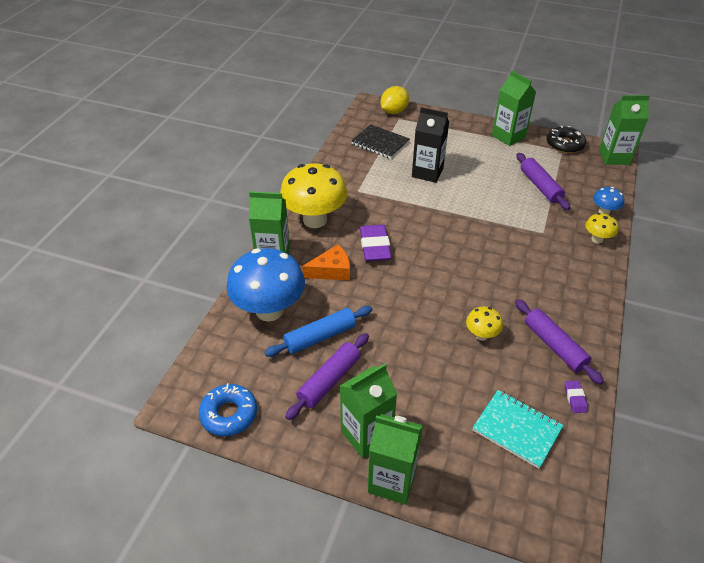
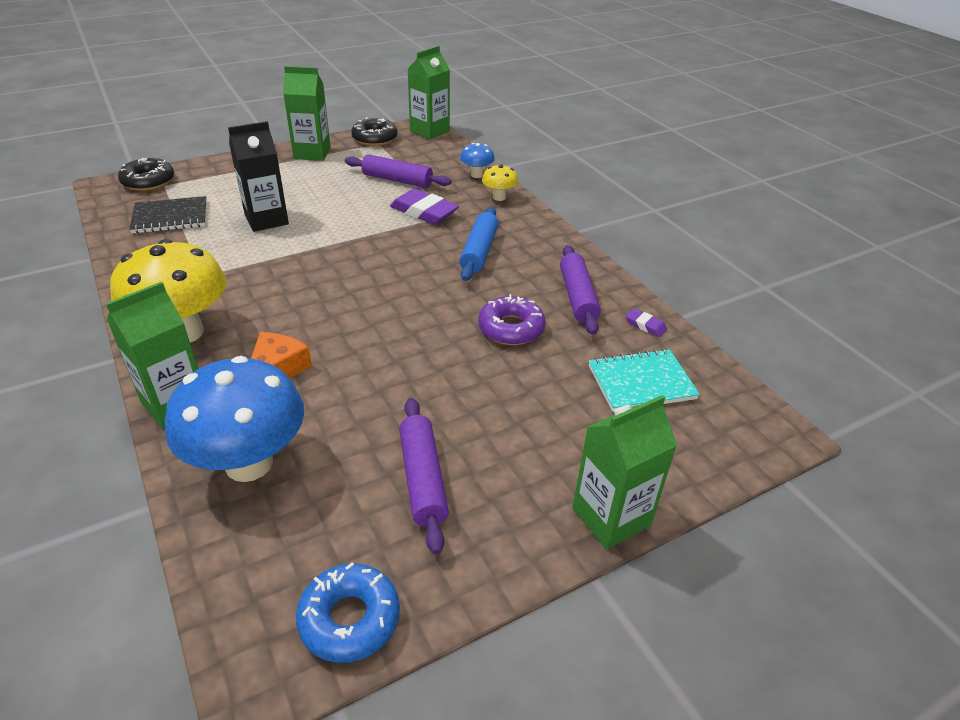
camera: 50 degrees left, 5 degrees down
blue rolling pin [264,306,373,357] -> blue rolling pin moved to [459,207,498,281]
green carton [340,364,397,458] -> none
purple eraser [360,225,392,261] -> purple eraser moved to [390,189,459,225]
yellow lemon [381,86,409,114] -> black donut [118,158,174,191]
yellow mushroom [466,307,503,341] -> purple donut [478,294,546,345]
purple rolling pin [515,299,604,385] -> purple rolling pin turned 75 degrees clockwise [560,245,601,335]

